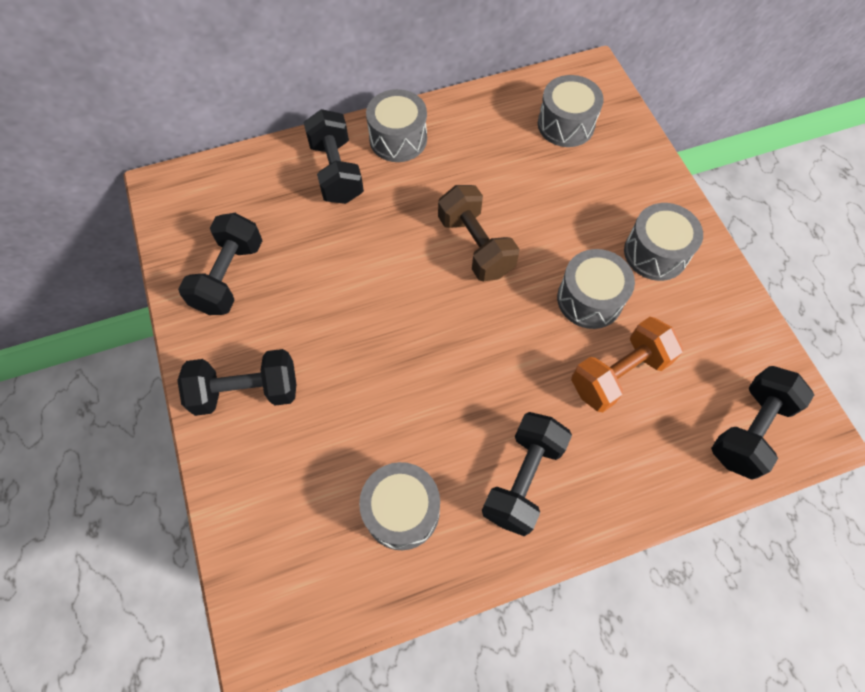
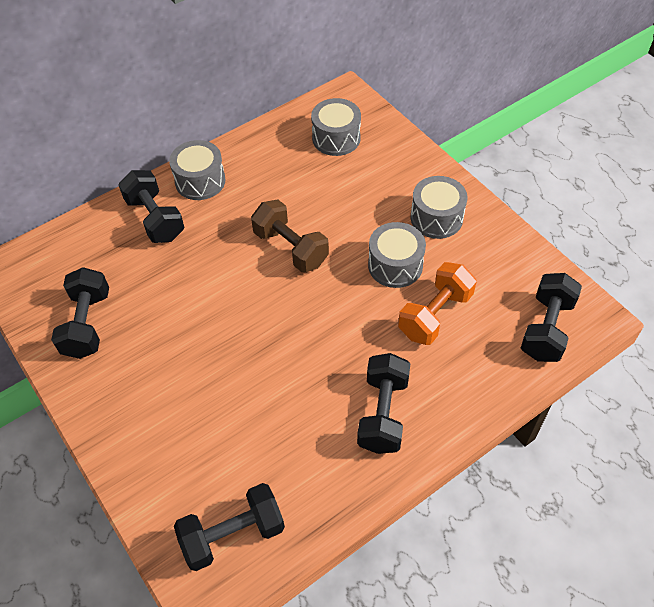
camera: 15 degrees left, 10 degrees down
black dumbbell [177,349,296,416] -> black dumbbell moved to [174,483,285,571]
grey drum [359,462,440,550] -> none

